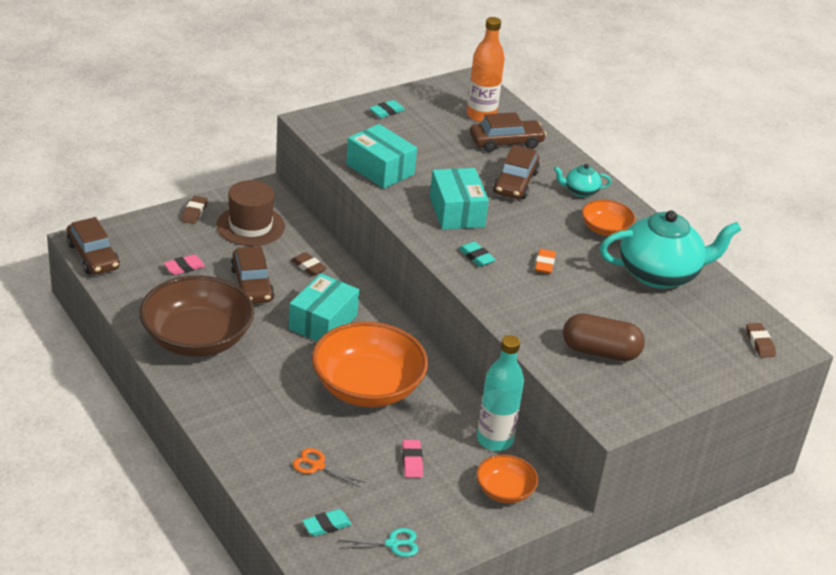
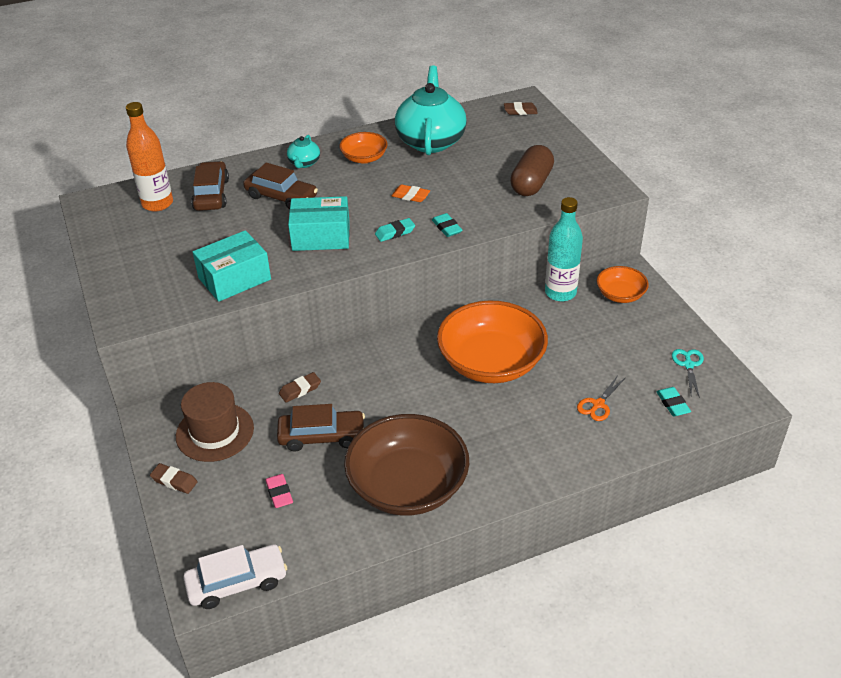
camera: 75 degrees left, 5 degrees up
brown car [67,217,120,275] -> white car [183,544,287,609]
turquoise box [289,274,359,341] -> none
turquoise eraser [369,100,405,118] -> turquoise eraser moved to [432,213,463,237]
pink eraser [402,440,423,478] -> none

